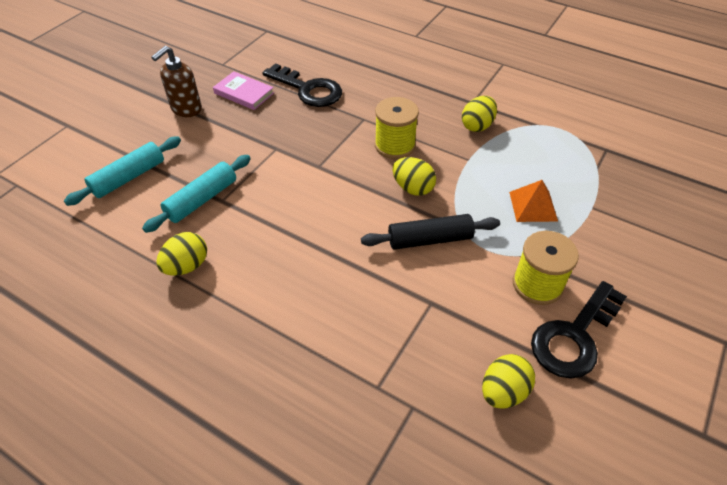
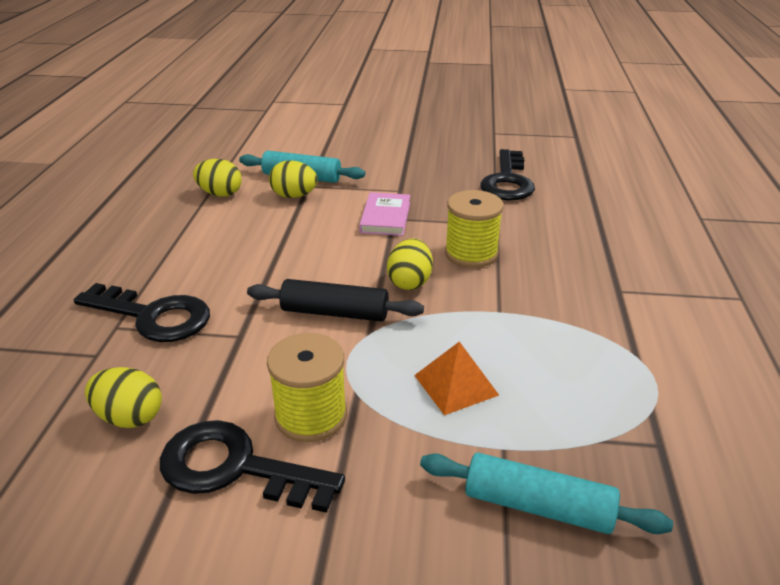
camera: 65 degrees right, 15 degrees down
turquoise rolling pin [64,137,181,206] -> turquoise rolling pin moved to [420,453,673,534]
brown soap dispenser [151,46,202,117] -> none
pink book [213,71,274,110] -> pink book moved to [359,192,410,236]
black rolling pin [361,214,500,250] -> black rolling pin turned 45 degrees counterclockwise [247,279,424,322]
yellow egg [462,96,497,132] -> yellow egg moved to [269,161,318,198]
none -> black key [74,283,210,342]

